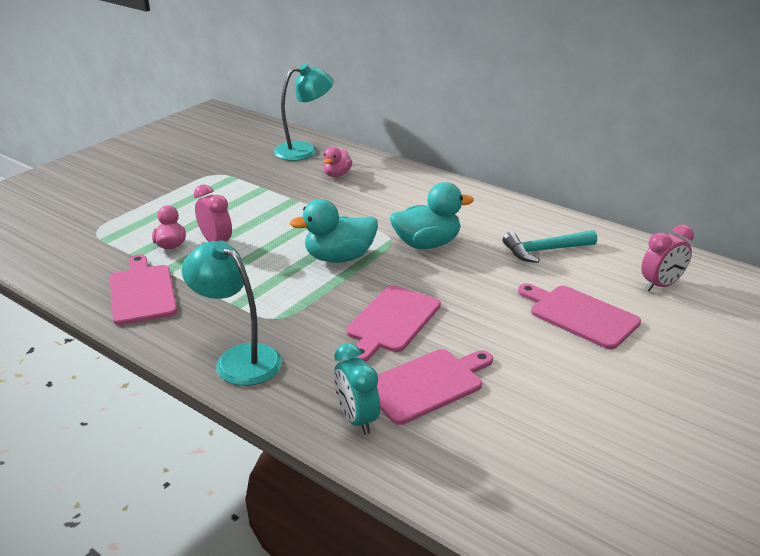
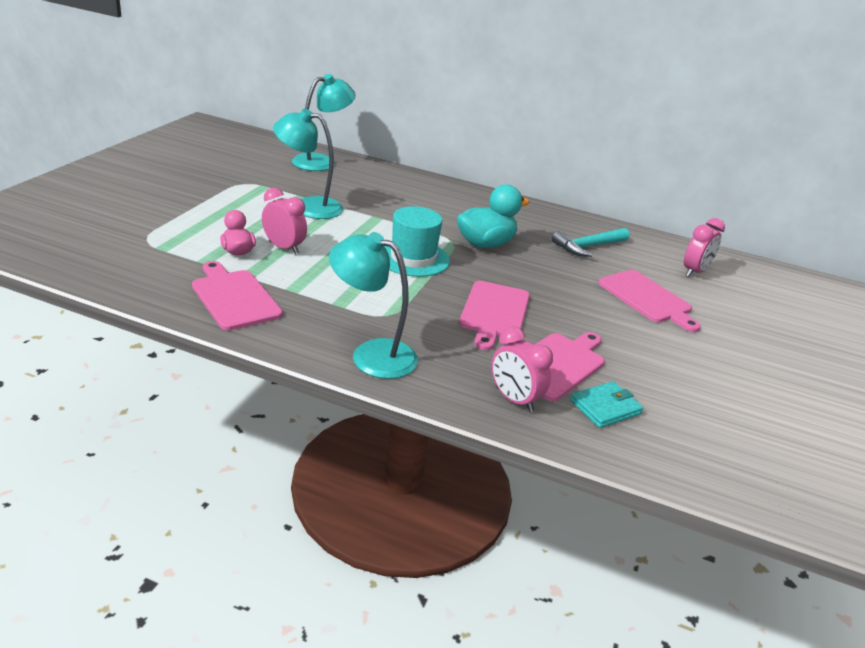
camera: 20 degrees left, 0 degrees up
turquoise duck [290,199,378,263] -> turquoise hat [384,206,450,277]
pink duck [323,147,352,177] -> none
turquoise clock [334,343,380,435] -> pink clock [491,326,553,412]
pink cutting board [518,284,641,349] -> pink cutting board turned 150 degrees counterclockwise [598,270,701,332]
none -> turquoise lamp [273,109,343,219]
none -> turquoise wallet [570,381,643,428]

